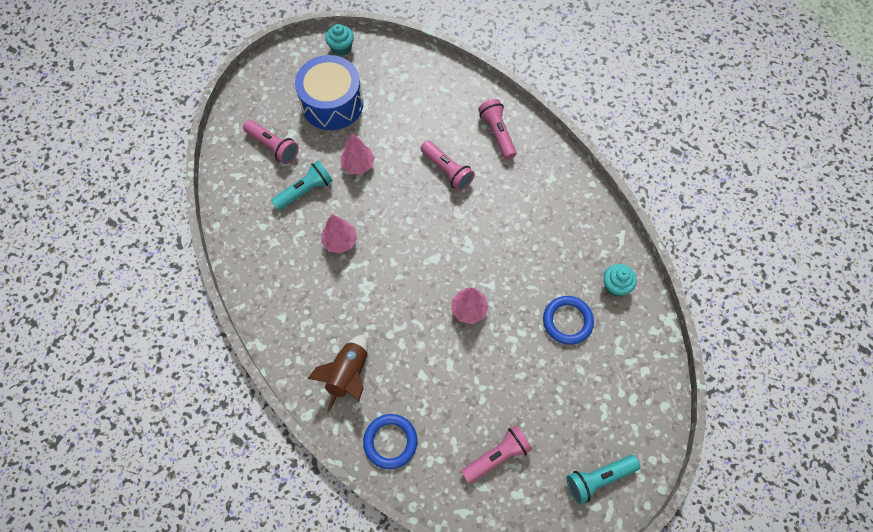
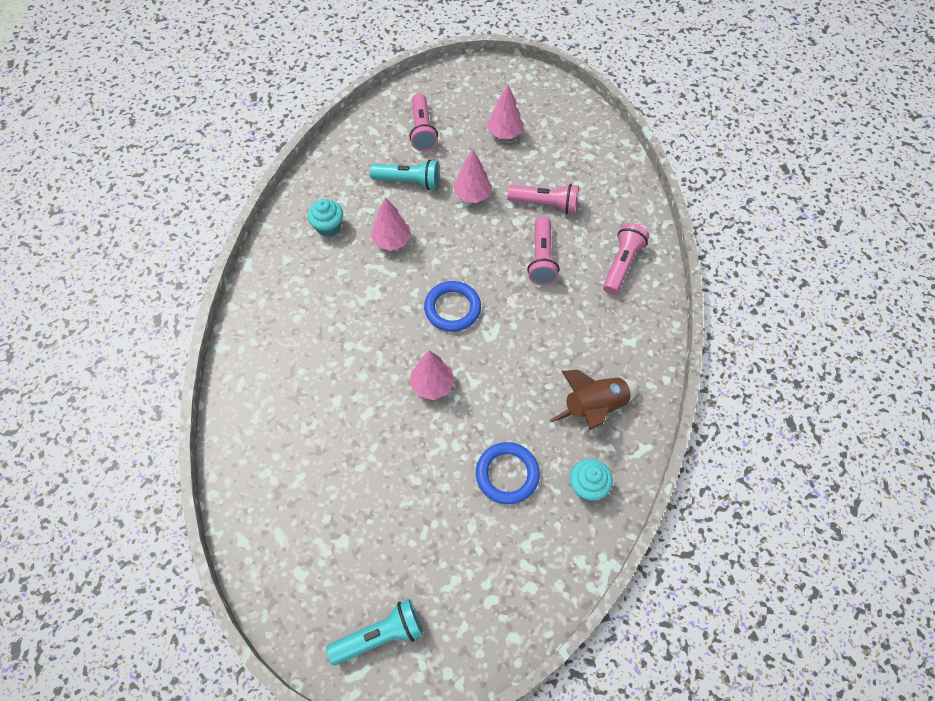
camera: 45 degrees right, 5 degrees down
blue drum [295,55,363,130] -> pink tree [487,85,524,139]
brown rocket [307,334,368,412] -> brown rocket moved to [550,370,639,430]
turquoise cupcake [325,24,354,56] -> turquoise cupcake moved to [308,199,343,237]
blue ring [363,414,417,469] -> blue ring moved to [424,281,481,332]
pink flashlight [461,425,532,484] -> pink flashlight moved to [508,183,579,214]
turquoise flashlight [566,455,640,504] -> turquoise flashlight turned 135 degrees clockwise [326,599,423,665]

